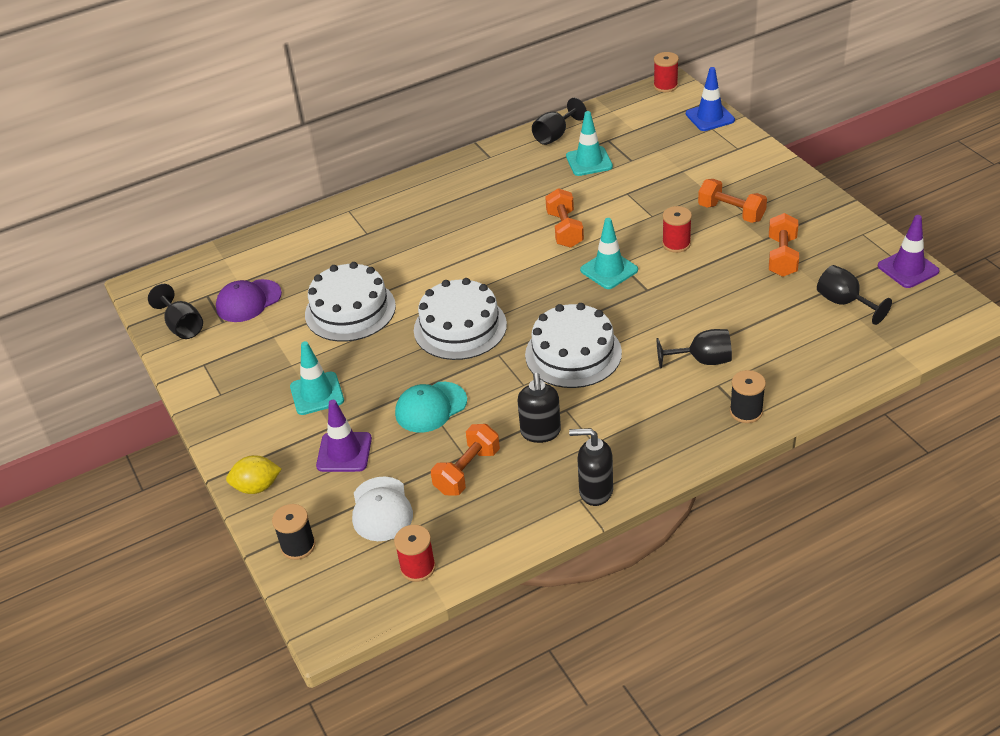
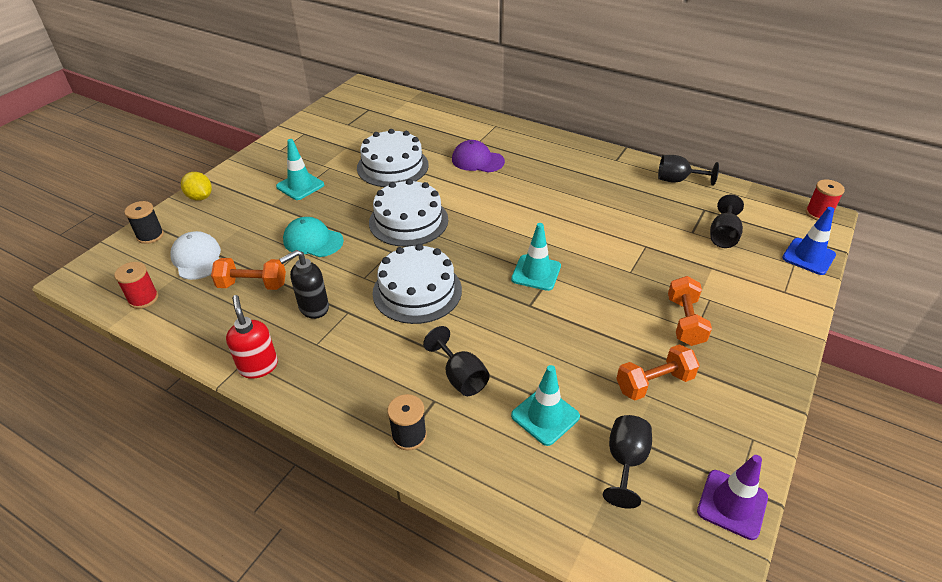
camera: 55 degrees right, 0 degrees up
black goblet [148,284,203,339] -> black goblet moved to [710,195,744,248]
purple cap [216,279,282,322] -> purple cap moved to [452,140,505,173]
purple traffic cone [316,400,372,472] -> none
white cap [352,476,413,541] -> white cap turned 105 degrees clockwise [170,231,221,280]
orange dumbbell [545,188,584,248] -> none
turquoise traffic cone [566,111,613,176] -> turquoise traffic cone moved to [511,365,580,446]
black soap dispenser [569,428,613,506] -> red soap dispenser [226,295,278,379]
red spool [662,206,692,253] -> none

